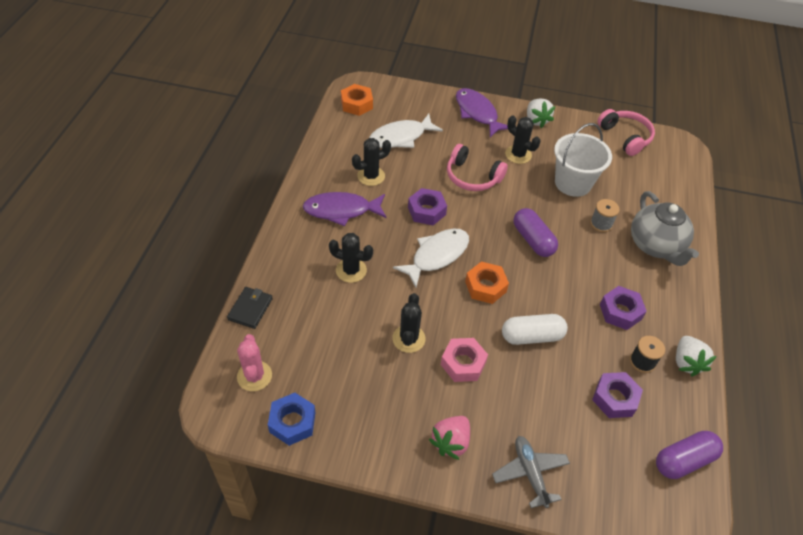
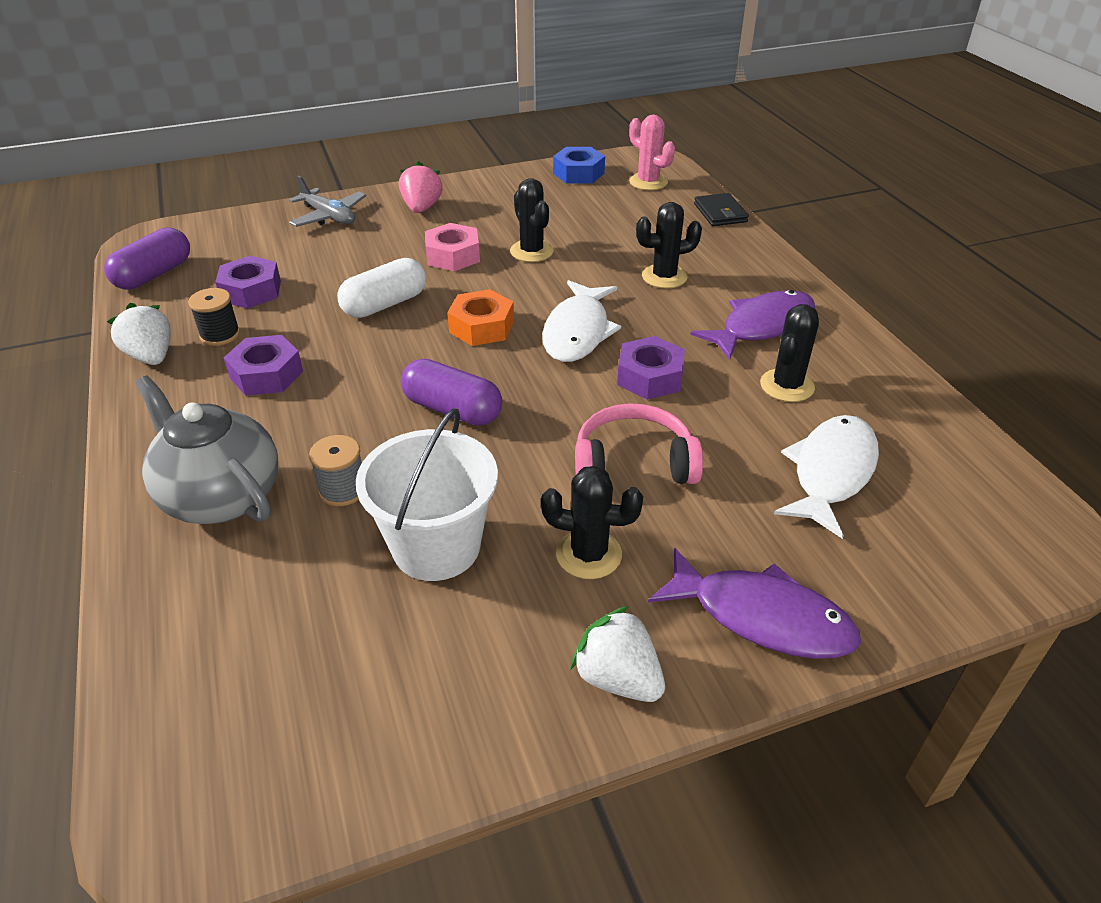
camera: 150 degrees right, 10 degrees down
orange nut [341,84,373,116] -> none
pink headphones [597,109,655,156] -> none

